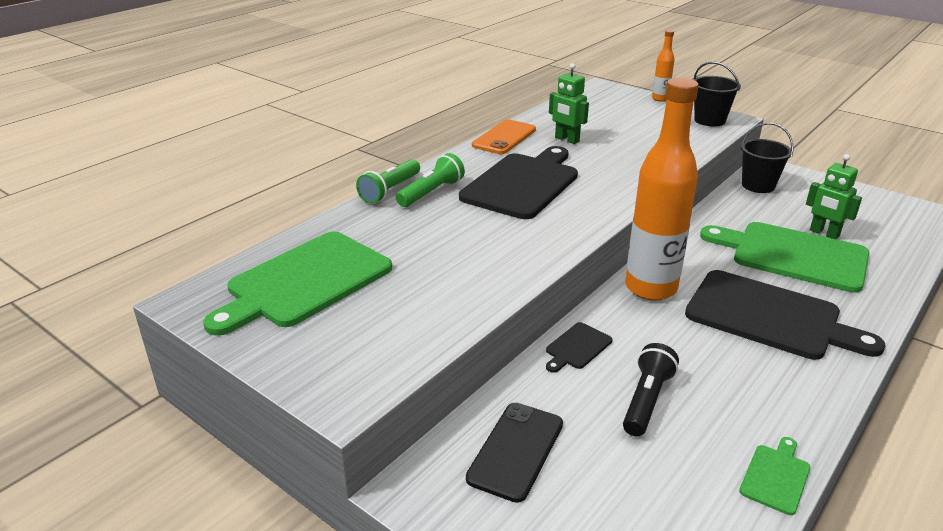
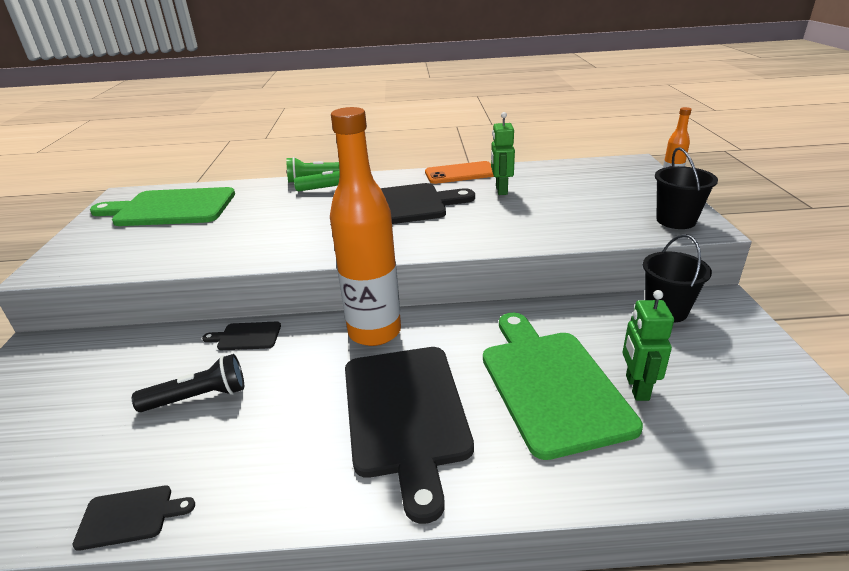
camera: 50 degrees right, 0 degrees up
black phone [466,403,563,503] -> none
green cutting board [739,437,810,515] -> black cutting board [72,485,195,551]

